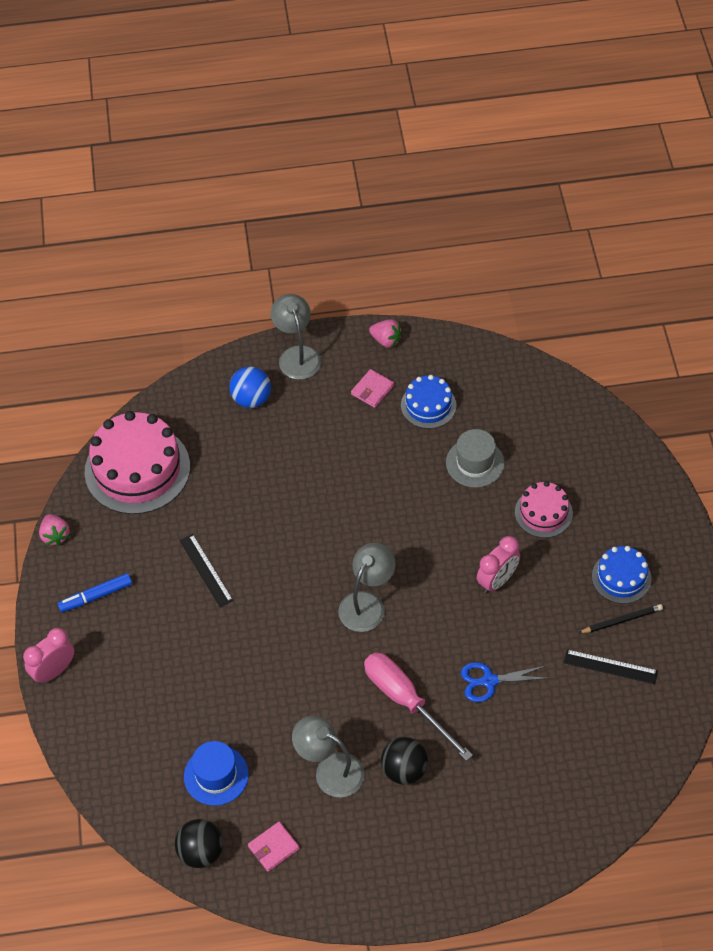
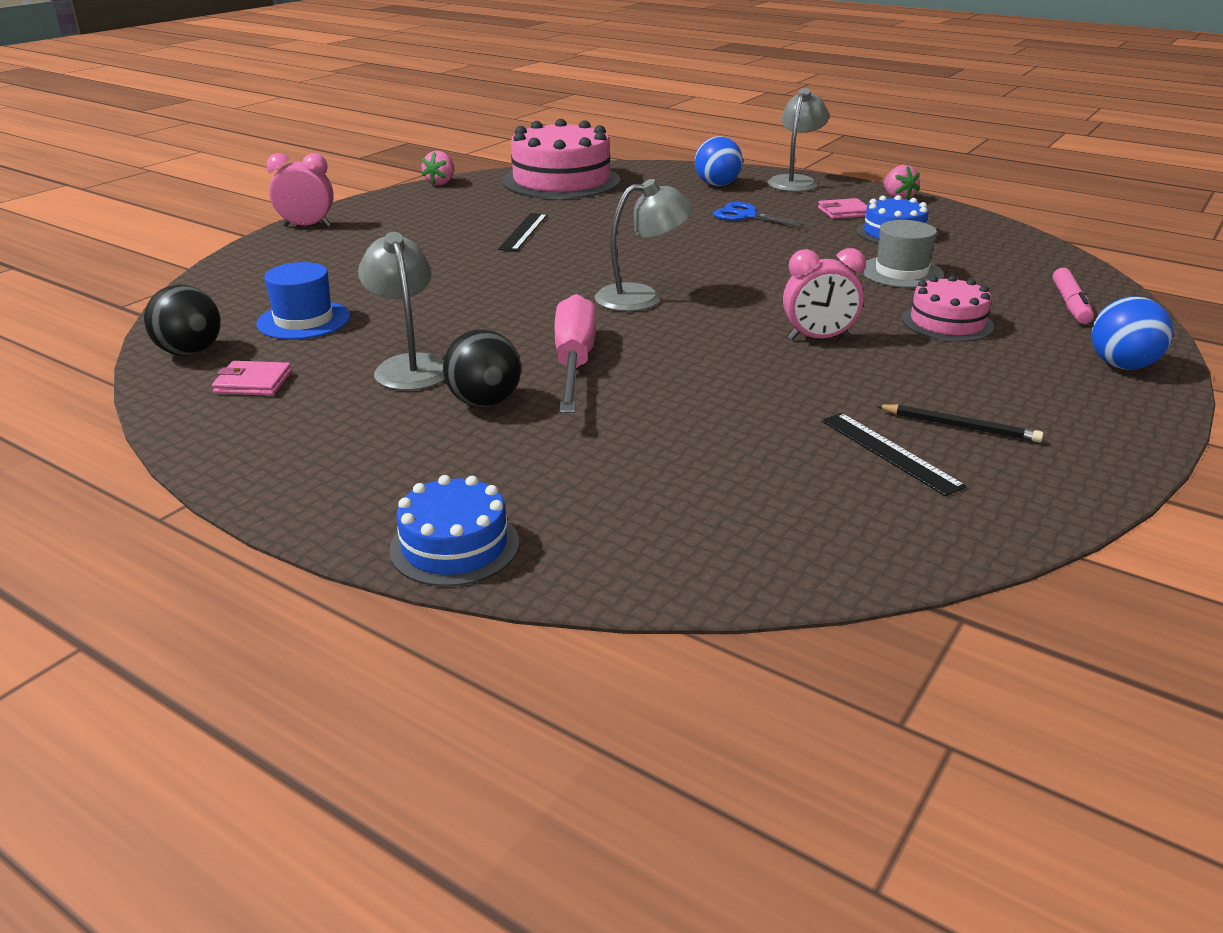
camera: 40 degrees right, 25 degrees down
blue marker [58,573,132,612] -> none
blue scissors [461,662,549,702] -> blue scissors moved to [713,202,814,229]
blue cake [592,546,652,604] -> blue cake moved to [389,475,519,587]
none -> pink marker [1053,268,1094,324]
none -> blue ball [1092,296,1173,370]

